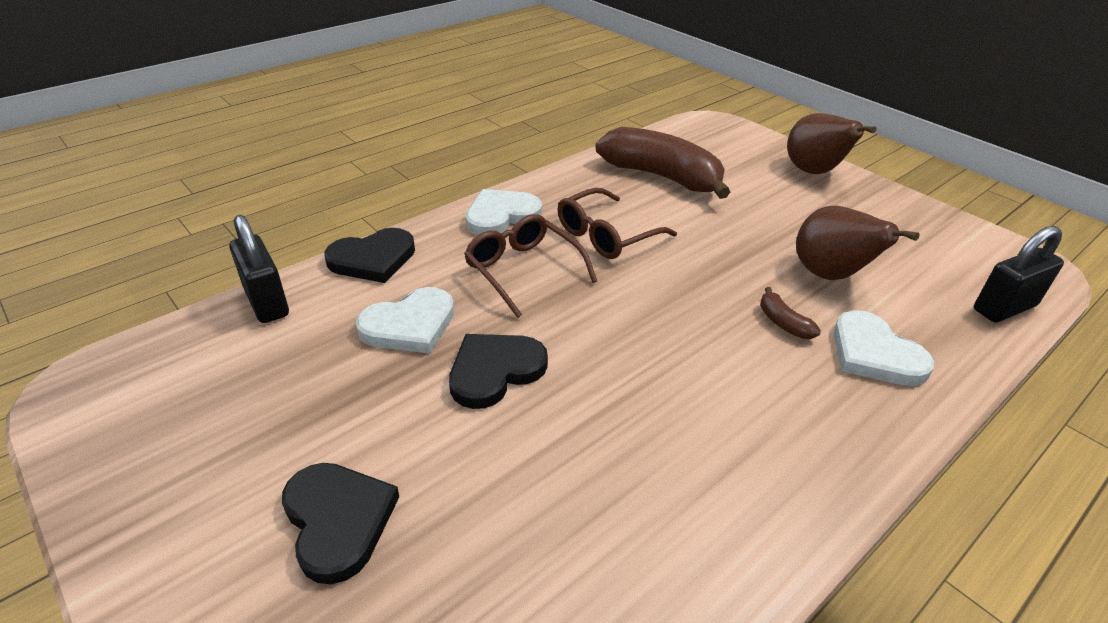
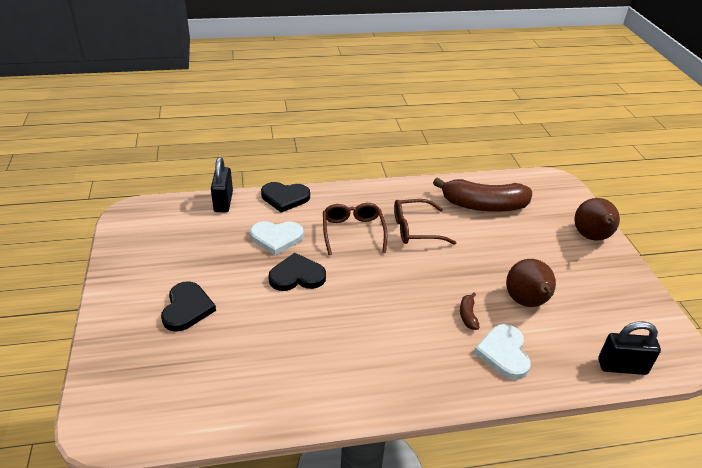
camera: 30 degrees right, 0 degrees up
white heart [466,189,542,235] -> none
brown banana [596,127,730,199] -> brown banana turned 120 degrees clockwise [433,178,532,212]

